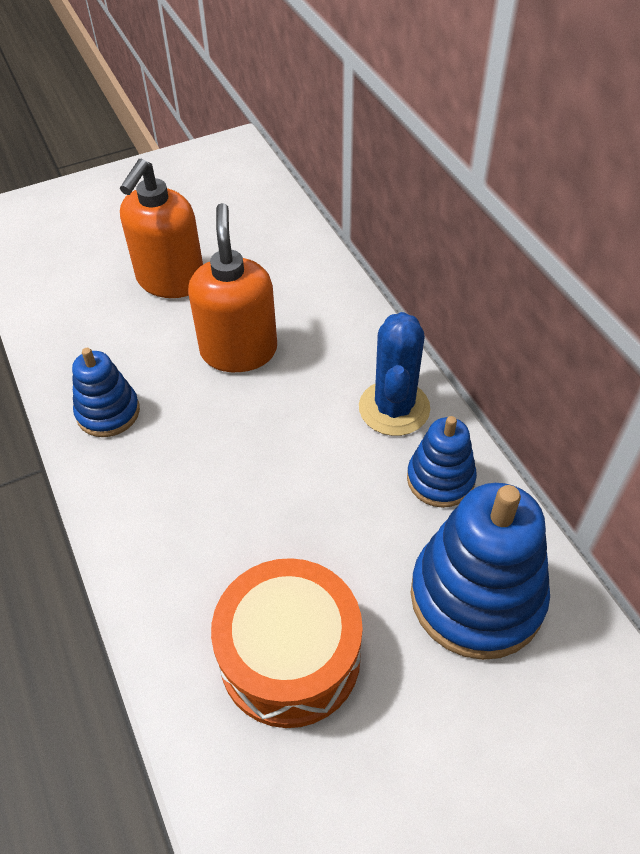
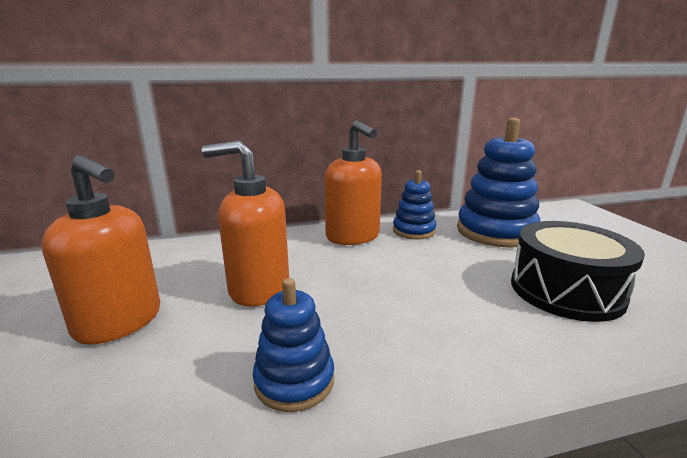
camera: 80 degrees left, 30 degrees down
orange drum [211,558,363,728] -> black drum [511,221,645,322]
blue cactus [359,312,430,436] -> orange soap dispenser [325,120,382,245]

